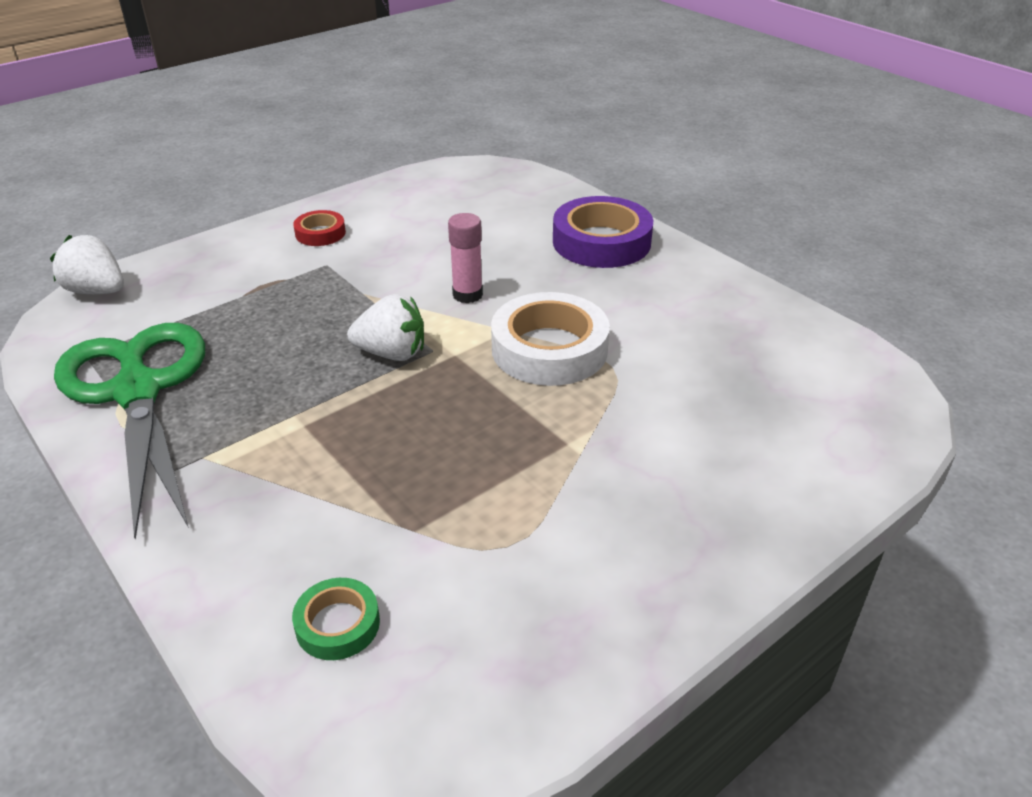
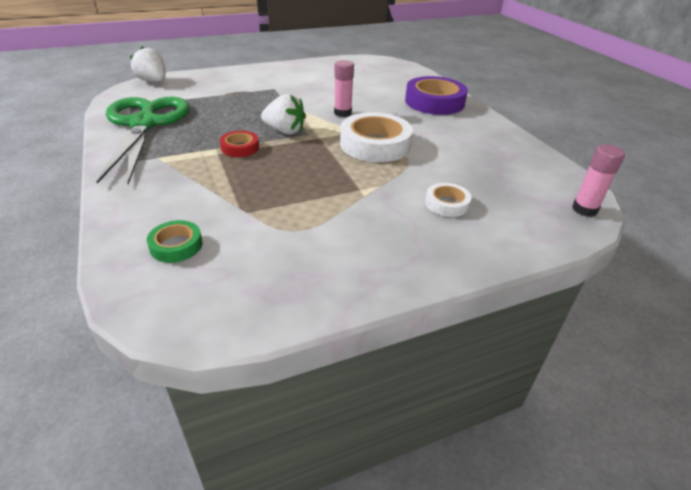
camera: 15 degrees right, 0 degrees up
red tape [293,210,346,246] -> red tape moved to [220,131,259,157]
none -> white tape [425,183,471,217]
none -> pink glue stick [572,144,625,217]

